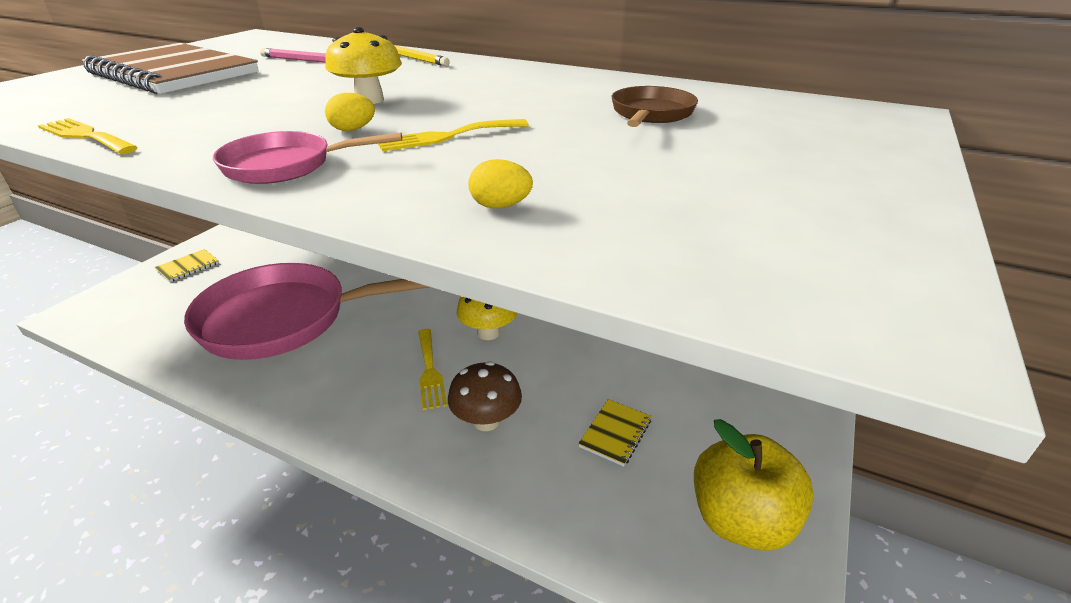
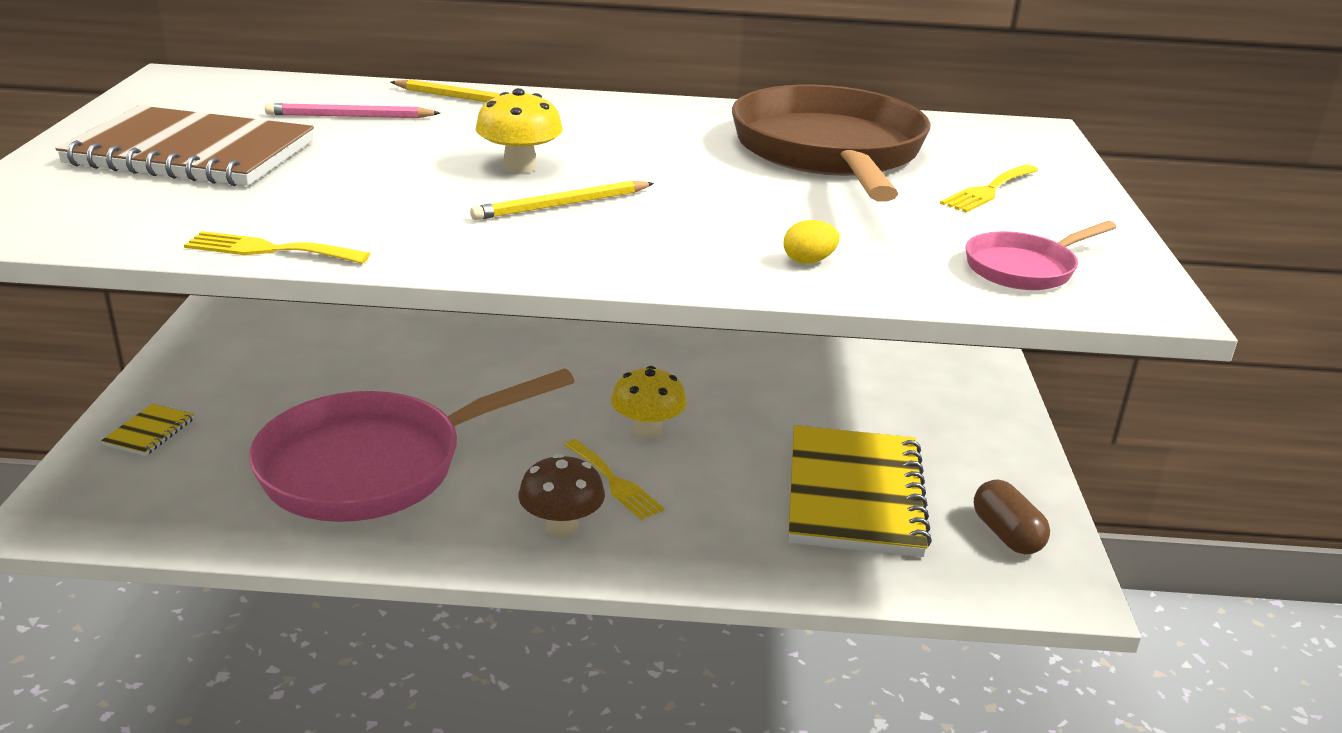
camera: 25 degrees left, 5 degrees down
pink pan [213,131,402,184] -> pink pan moved to [966,221,1116,290]
yellow egg [325,93,375,131] -> yellow pencil [470,181,654,220]
yellow fork [378,119,529,151] -> yellow fork moved to [940,164,1038,213]
brown mushroom [448,361,522,431] -> brown mushroom moved to [519,454,605,537]
yellow notebook [578,399,651,466] -> yellow notebook [789,425,932,557], size x2.42
brown pan [612,86,698,127] -> brown pan [732,85,930,202], size x2.23
yellow apple [694,419,814,551] -> brown capsule [974,480,1050,554]

